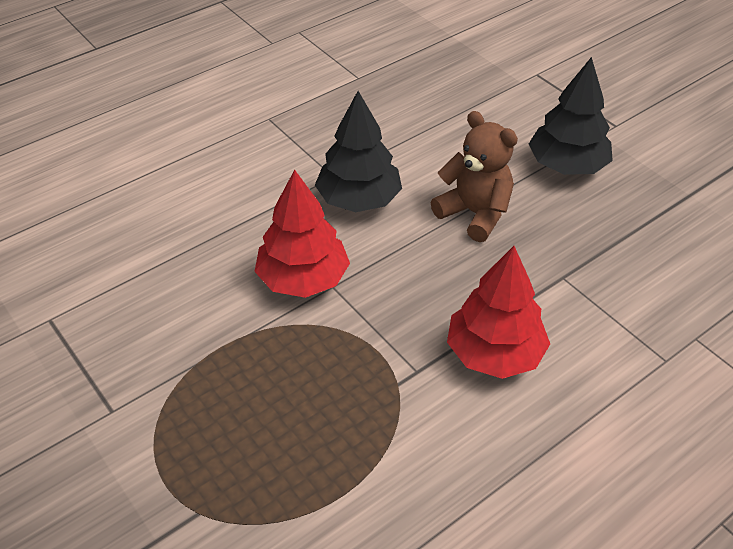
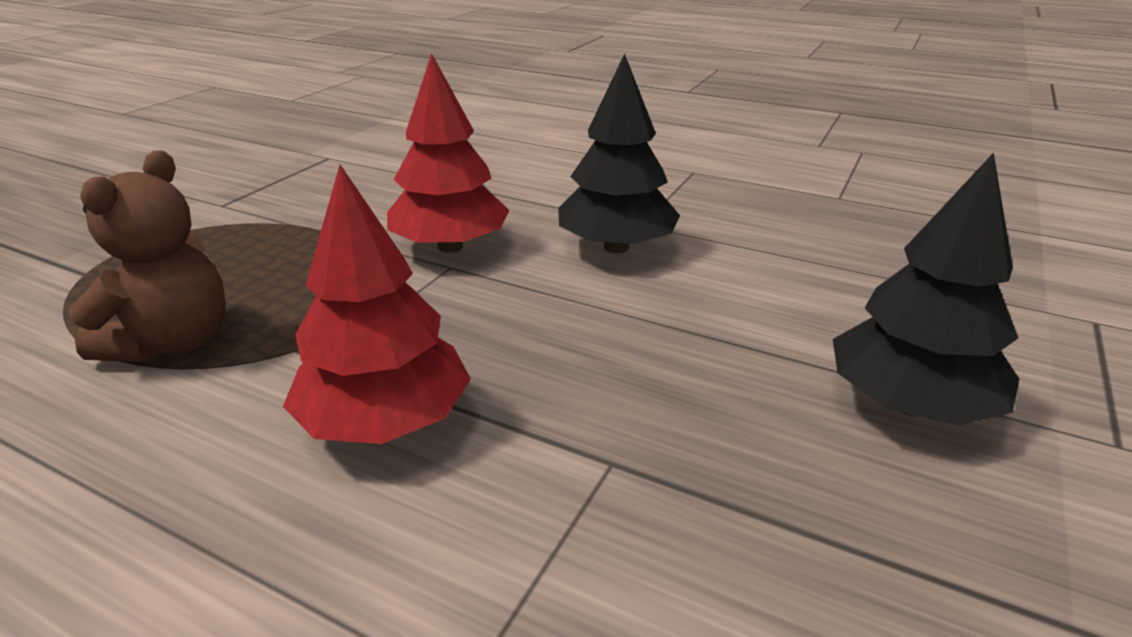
camera: 65 degrees right, 15 degrees down
brown teddy bear [431,111,518,242] -> brown teddy bear moved to [68,151,226,362]

